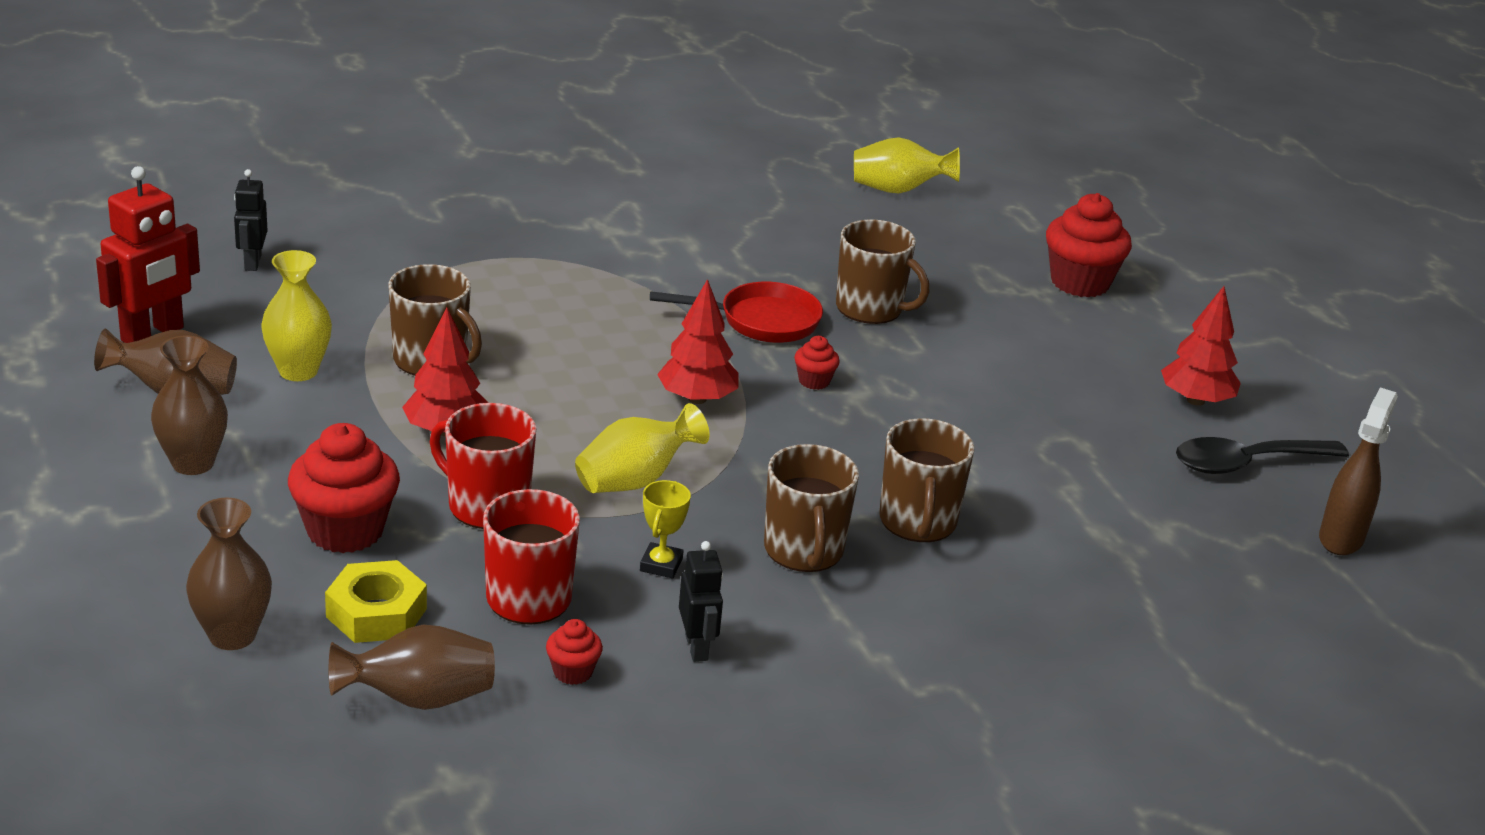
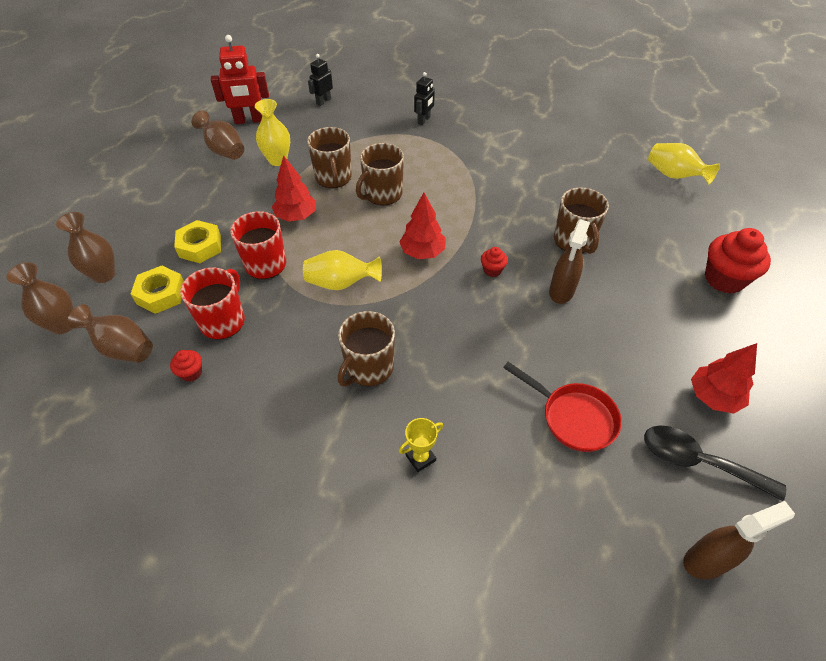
camera: 45 degrees right, 20 degrees up
brown vase [151,335,228,475] -> brown vase moved to [7,262,74,334]
red cupcake [288,423,400,553] -> yellow nut [174,220,221,263]
yellow trophy [640,480,691,578] -> yellow trophy moved to [399,418,443,472]
red pan [650,282,823,343] -> red pan moved to [503,362,622,452]
black robot [679,541,723,662] -> black robot moved to [414,72,435,125]
brown mug [879,418,974,542] -> brown mug moved to [356,143,404,206]
none -> brown spray bottle [549,219,590,304]

